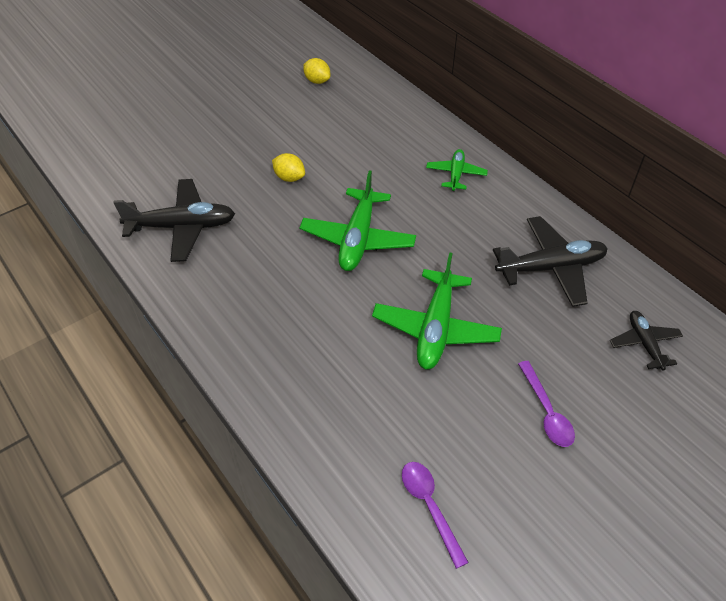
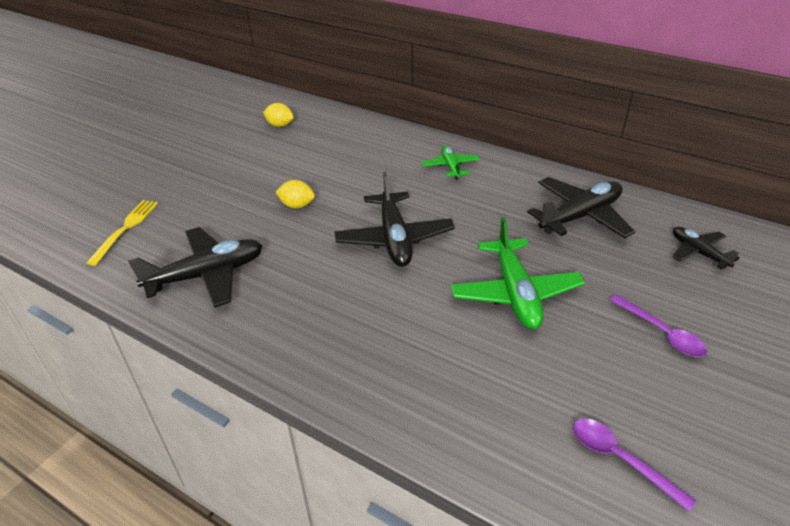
camera: 20 degrees left, 10 degrees down
green plane [300,170,416,271] -> black plane [334,172,455,267]
none -> yellow fork [87,200,159,266]

